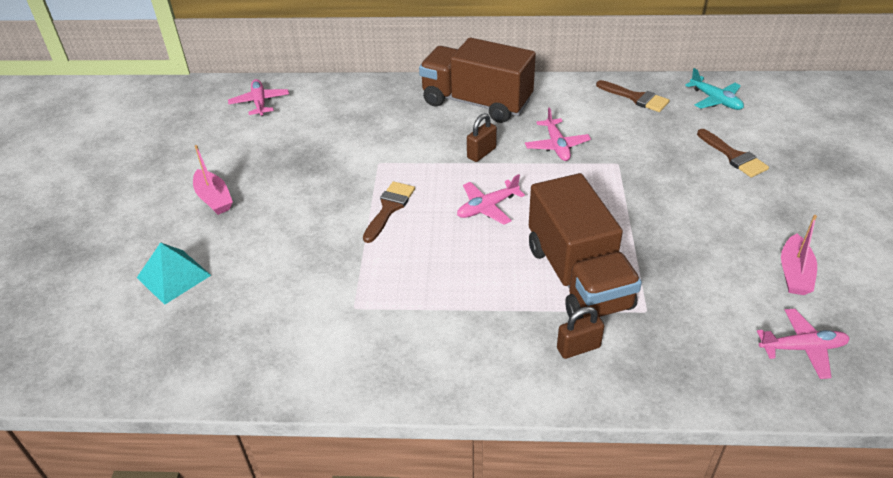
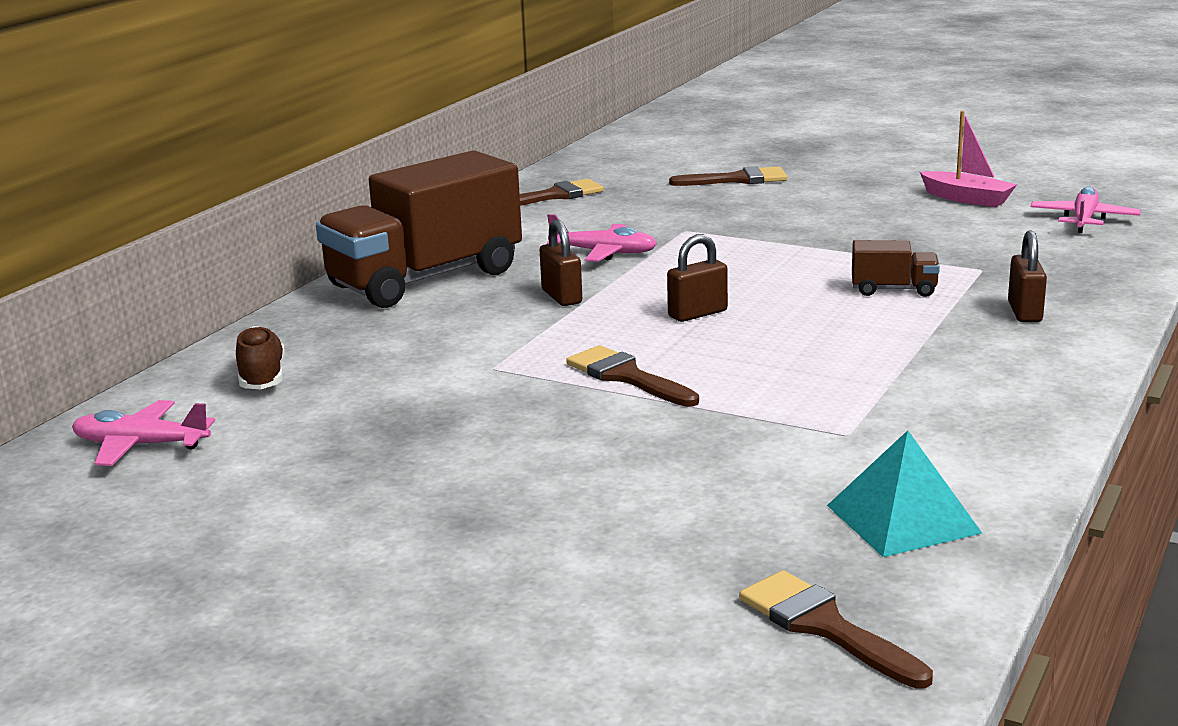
camera: 65 degrees left, 20 degrees down
turquoise pyramid [137,242,211,305] -> turquoise pyramid moved to [827,430,982,557]
pink boat [193,145,233,215] -> none
pink plane [457,174,525,225] -> brown padlock [667,234,728,322]
brown truck [529,173,642,319] -> brown truck [852,240,940,297], size x0.42
turquoise plane [685,68,744,110] -> none
none -> brown shoe [236,326,285,389]
none -> brown brush [739,570,933,689]

